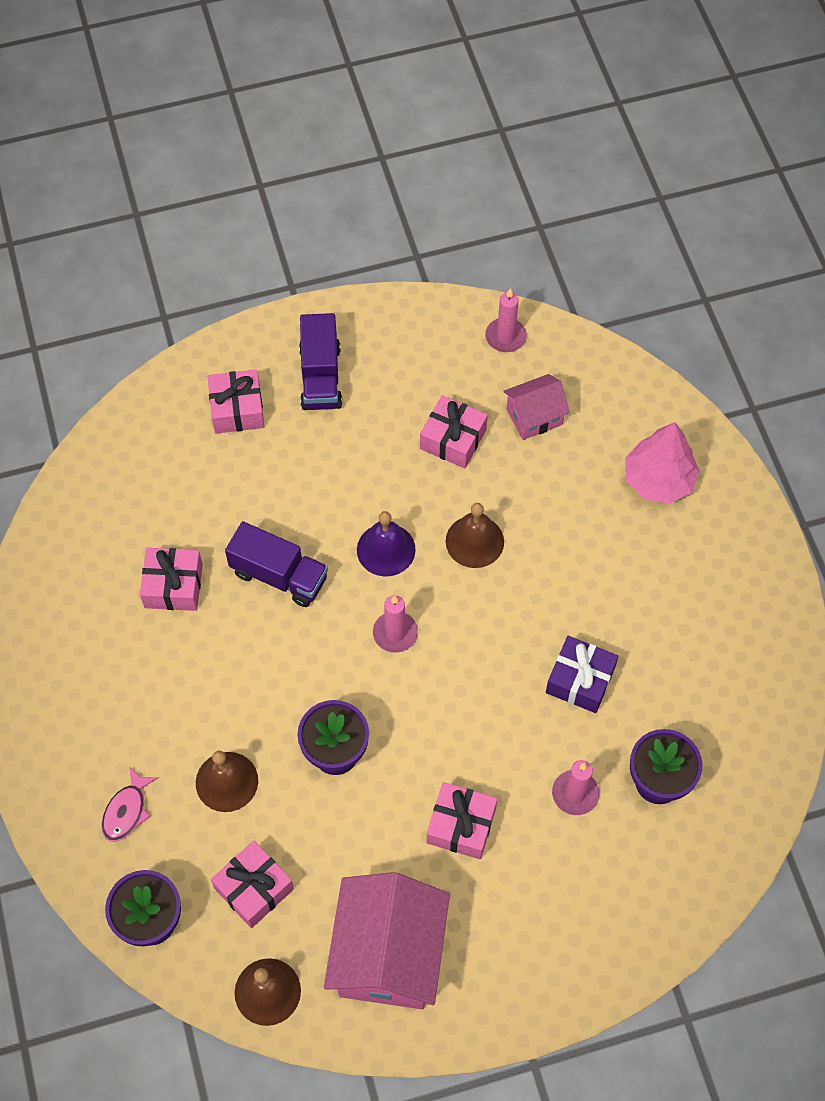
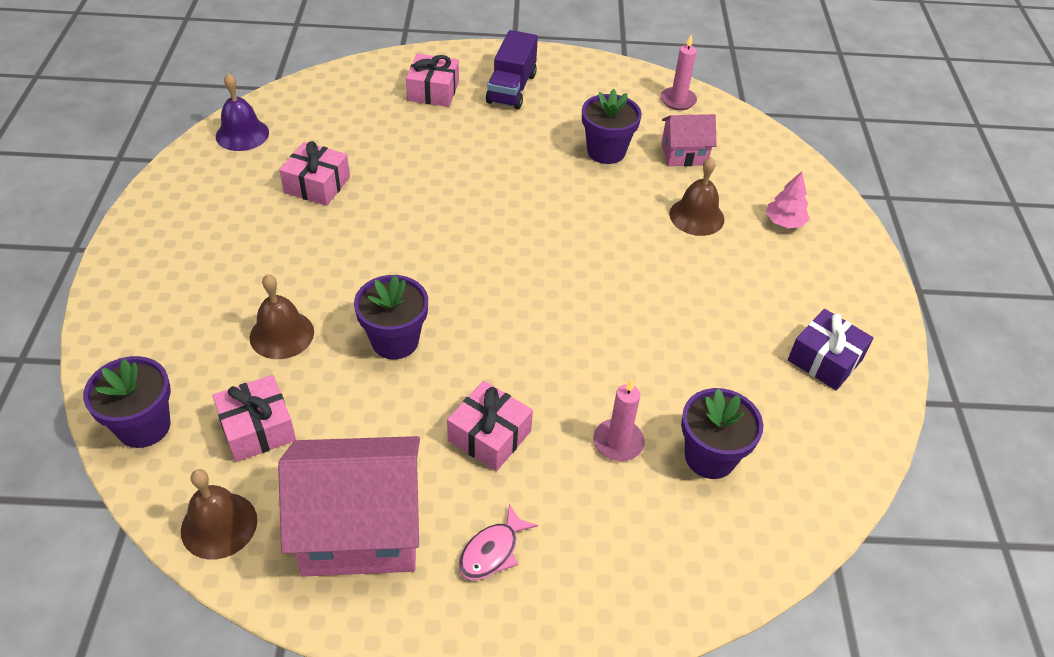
camera: 15 degrees right, 15 degrees down
pink fish [101,766,158,842] -> pink fish moved to [458,504,538,580]
purple truck [225,521,328,607] -> none
pink house [324,872,450,1009] -> pink house turned 60 degrees clockwise [278,436,420,577]
purple bell [357,511,416,577] -> purple bell moved to [216,73,269,151]
pink candle [373,595,418,653] -> none
pink gift [420,395,488,468] -> purple flower pot [582,89,642,164]
brown bell [446,503,504,568] -> brown bell moved to [669,157,724,236]
purple gift [546,636,618,713] -> purple gift moved to [788,309,874,390]
pink tree [625,422,700,504] -> pink tree [766,171,809,228], size x0.60

